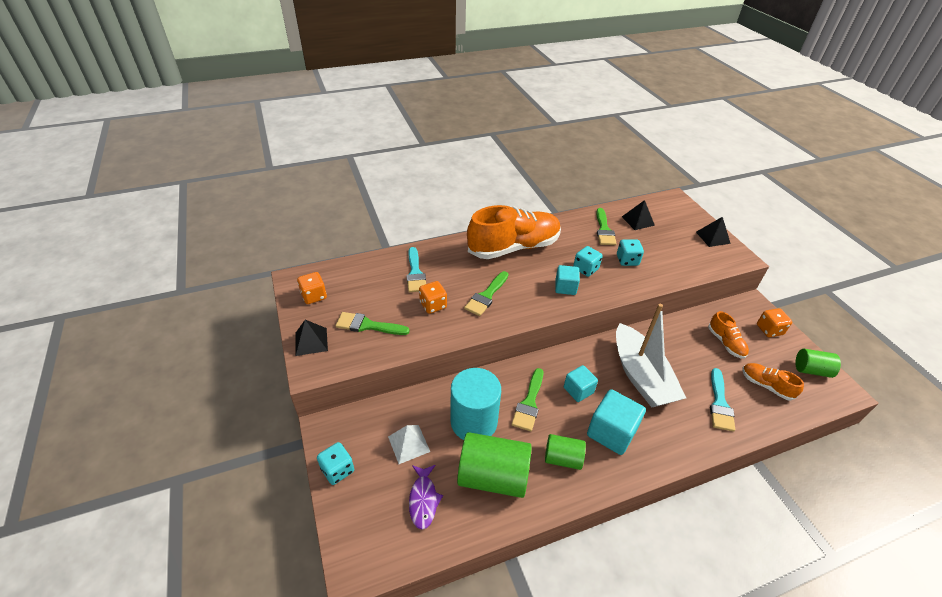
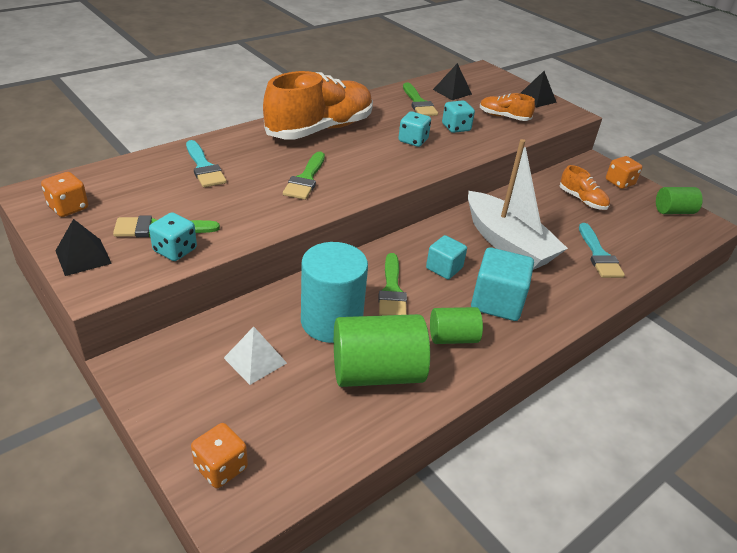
camera: 20 degrees left, 5 degrees down
turquoise dice [317,442,354,485] -> turquoise dice moved to [149,212,197,261]
purple fish [409,465,443,530] -> none
orange dice [419,281,447,314] -> orange dice moved to [191,423,248,488]
turquoise cube [555,265,580,295] -> none
orange shoe [742,363,804,401] -> orange shoe moved to [480,93,535,121]

